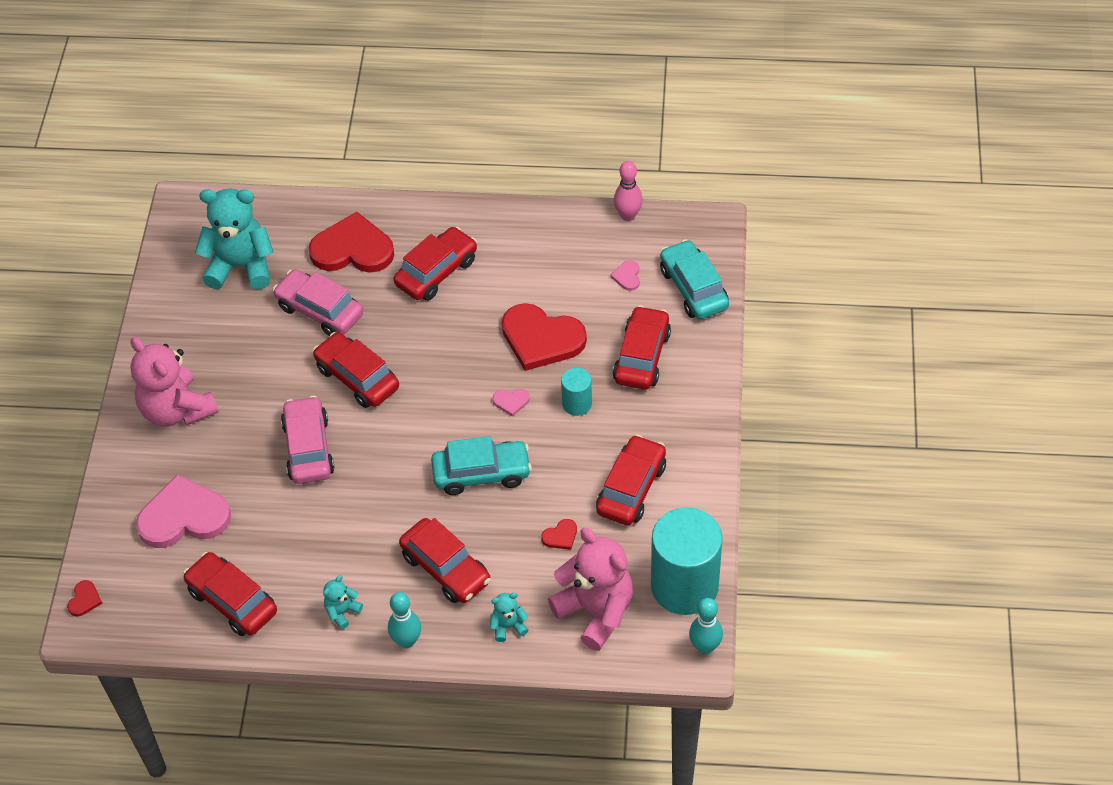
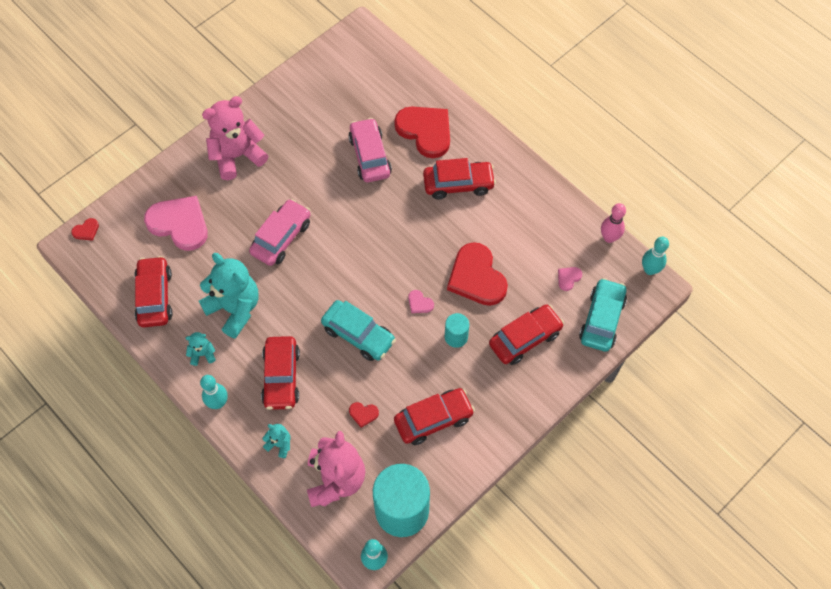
camera: 40 degrees right, 10 degrees up
pink teddy bear [131,337,219,427] -> pink teddy bear turned 60 degrees clockwise [202,96,268,180]
turquoise teddy bear [195,189,274,289] -> turquoise teddy bear moved to [199,253,258,339]
red car [313,332,399,408] -> none
none -> turquoise bowling pin [642,237,669,275]

